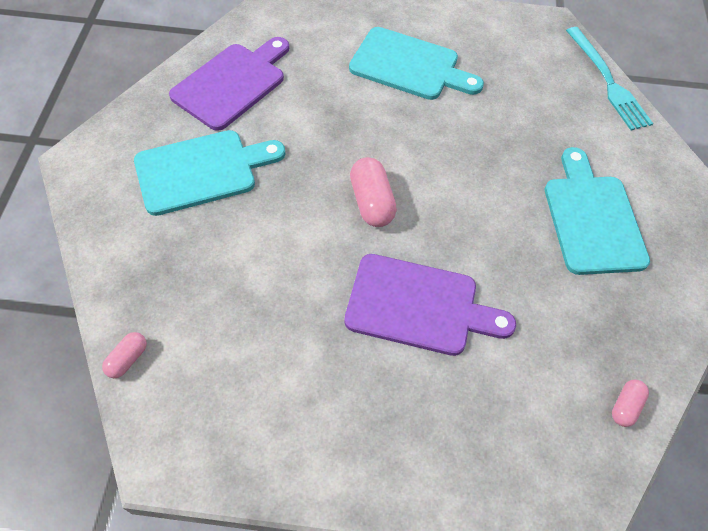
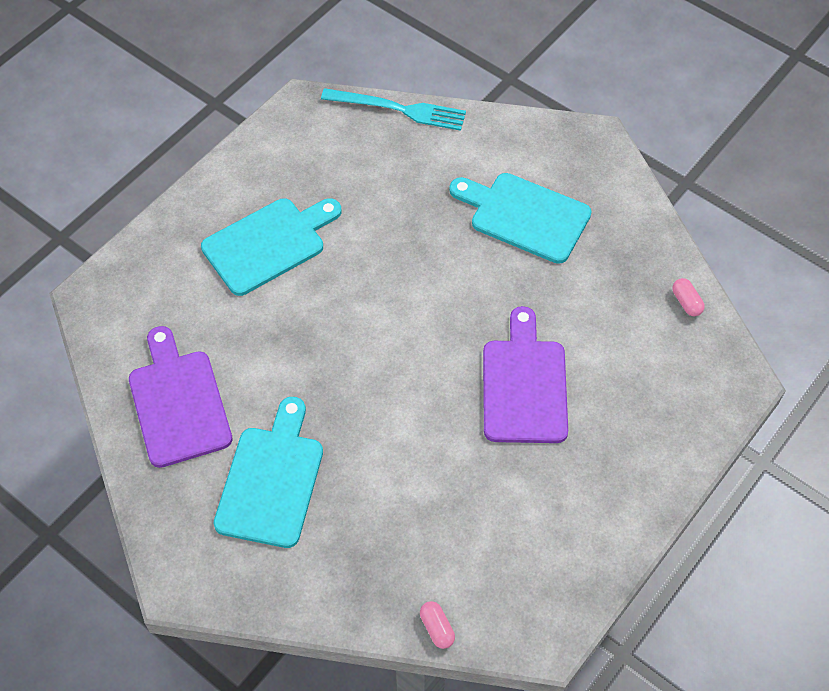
camera: 55 degrees left, 0 degrees up
purple cutting board [344,254,516,356] -> purple cutting board turned 45 degrees counterclockwise [483,306,568,443]
pink capsule [350,157,397,227] -> none

